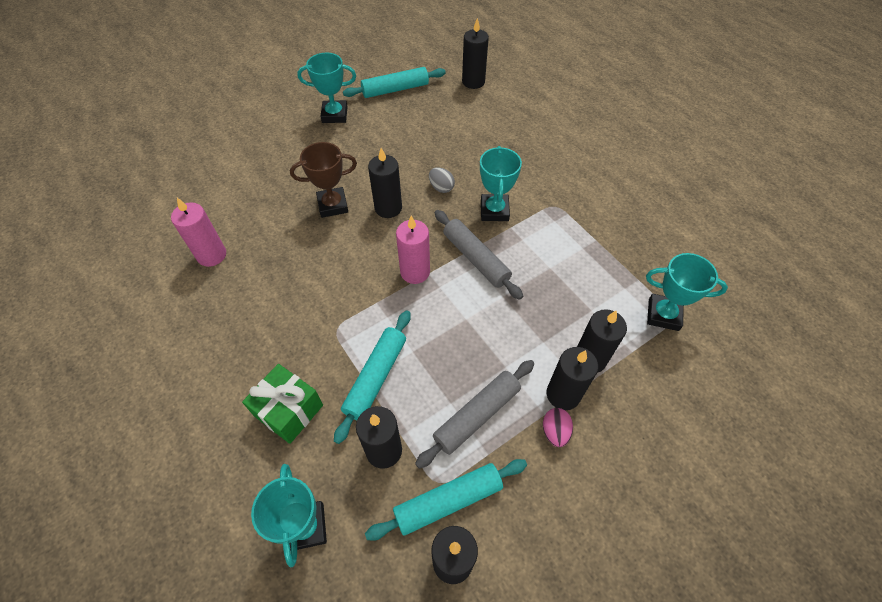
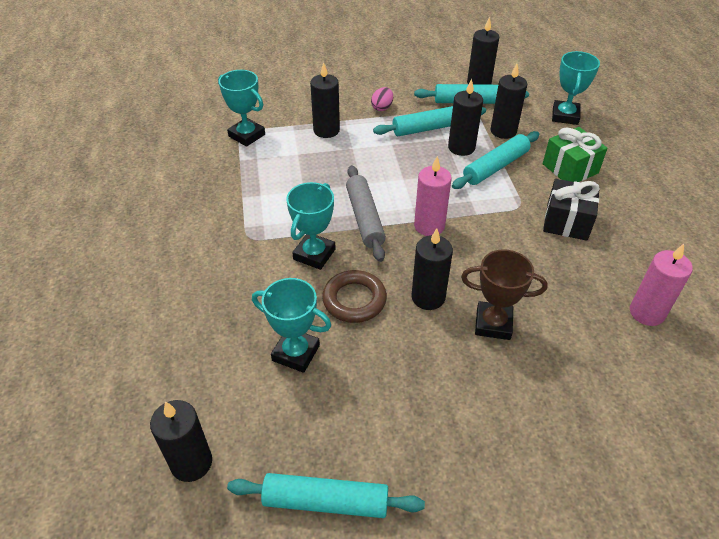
camera: 155 degrees left, 10 degrees down
turquoise trophy [297,53,356,123] -> turquoise trophy moved to [252,278,331,373]
grey rolling pin [415,360,534,469] -> turquoise rolling pin [373,106,486,136]
grey egg [429,167,455,193] -> brown ring [322,270,387,323]
black candle [546,347,598,410] -> black candle moved to [448,79,483,156]
none -> black gift [543,179,600,241]

